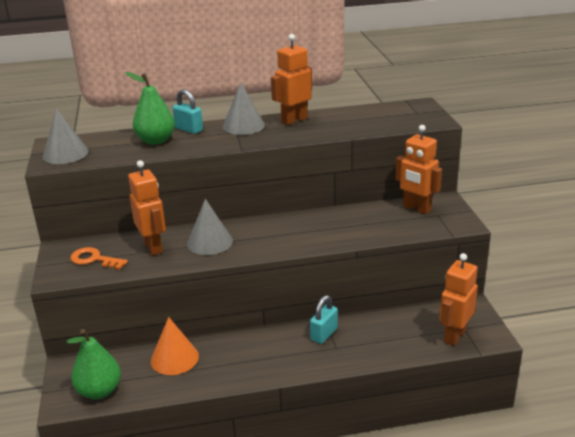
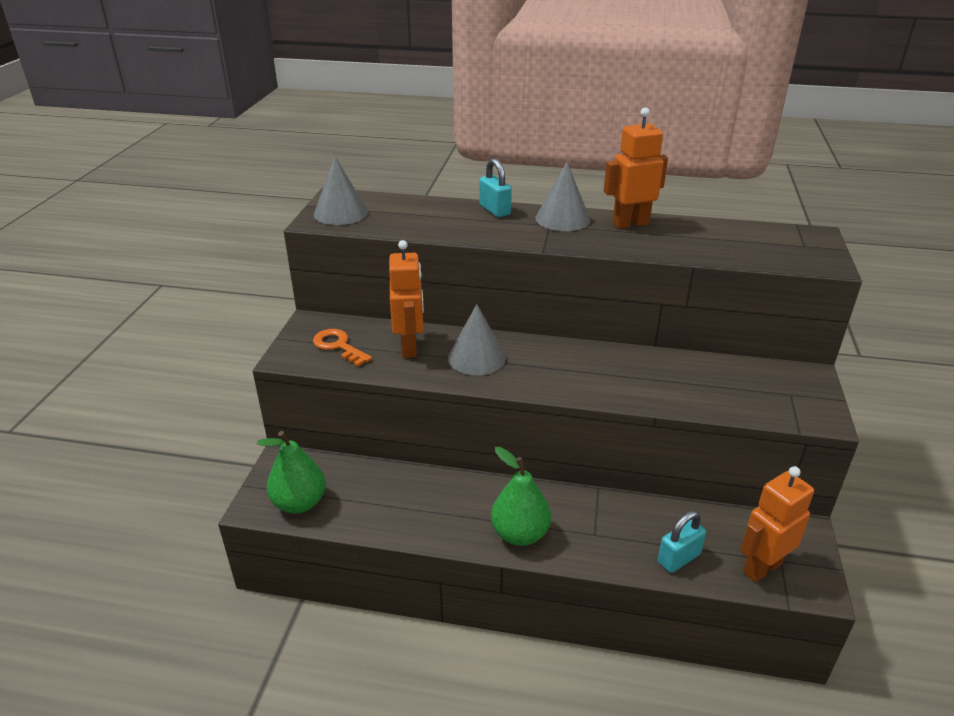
camera: 20 degrees right, 5 degrees up
green pear [125,72,175,145] -> green pear moved to [491,447,551,546]
orange cone [151,317,199,375] -> none
turquoise padlock [310,295,338,344] -> turquoise padlock moved to [658,511,706,573]
orange robot [395,125,442,214] -> none

